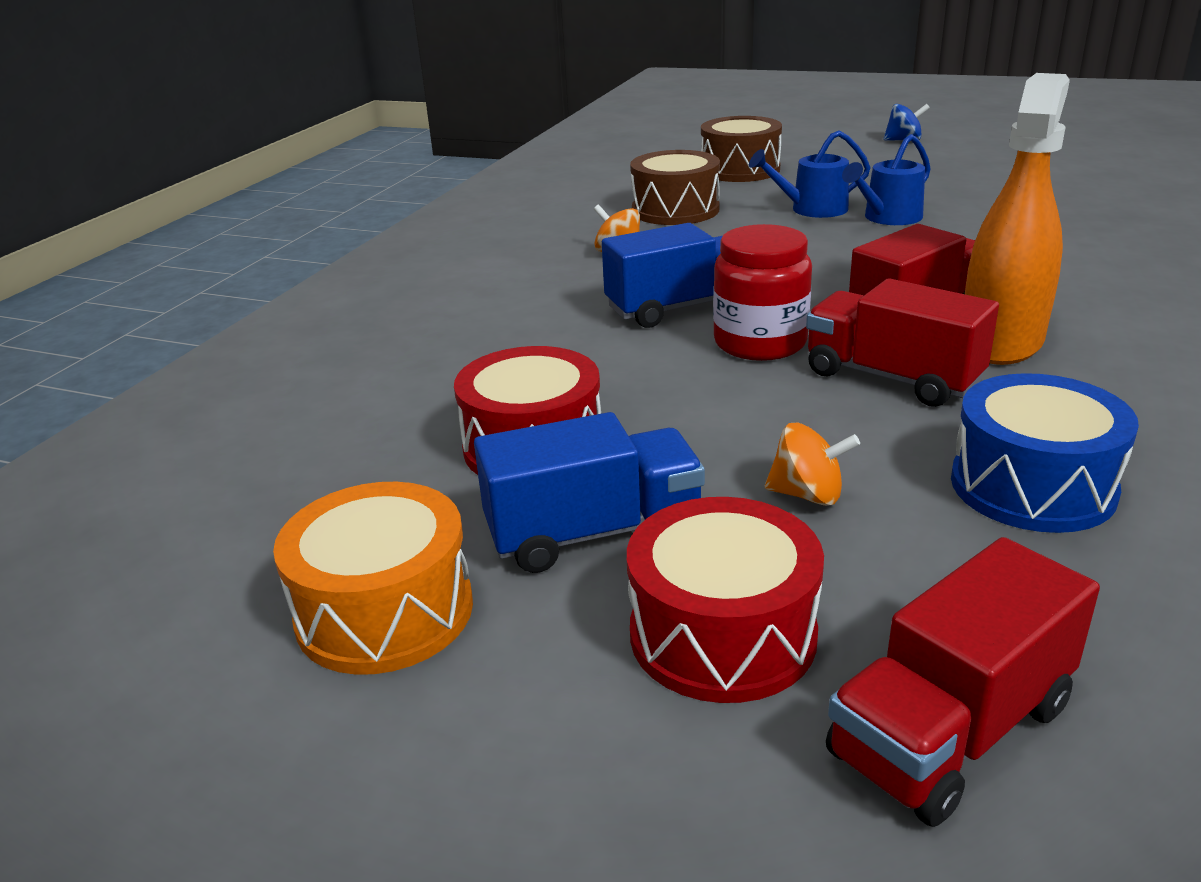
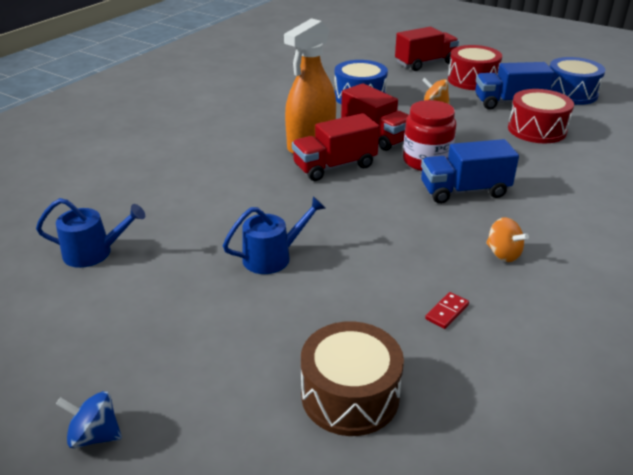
camera: 170 degrees left, 5 degrees up
orange drum [273,482,473,675] -> blue drum [550,57,605,105]
brown drum [630,150,720,225] -> red domino [425,292,469,329]
blue watering can [749,131,871,218] -> blue watering can moved to [36,198,145,268]

